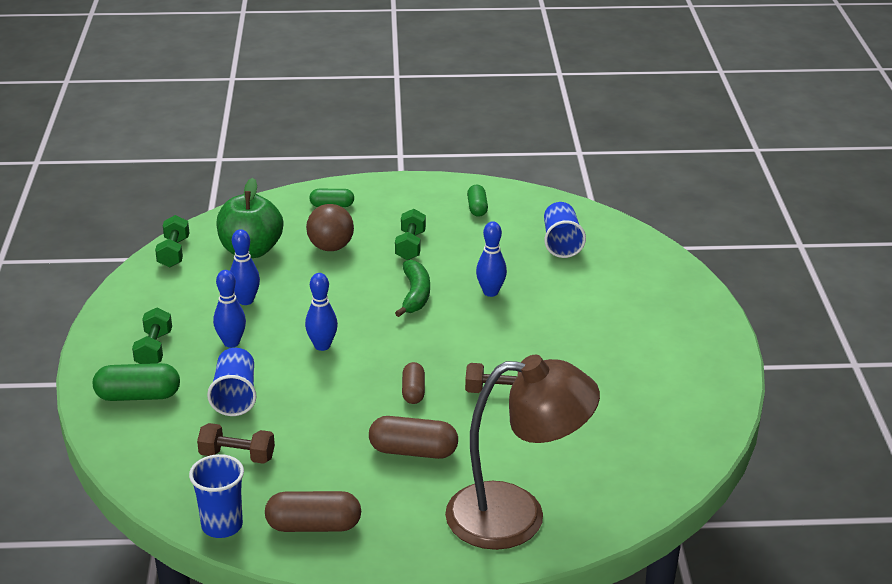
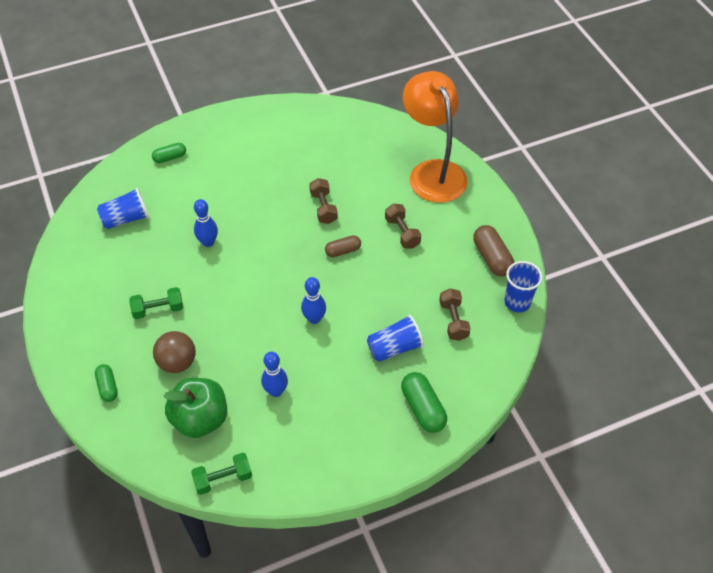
camera: 110 degrees left, 20 degrees up
green dumbbell [132,308,172,364] -> none
blue bowling pin [213,270,246,348] -> none
brown capsule [369,416,458,459] -> brown dumbbell [385,204,421,249]
green banana [395,260,430,317] -> none
brown lamp [445,355,600,550] -> orange lamp [403,71,468,203]
green capsule [467,185,488,217] -> green capsule moved to [152,143,186,163]

